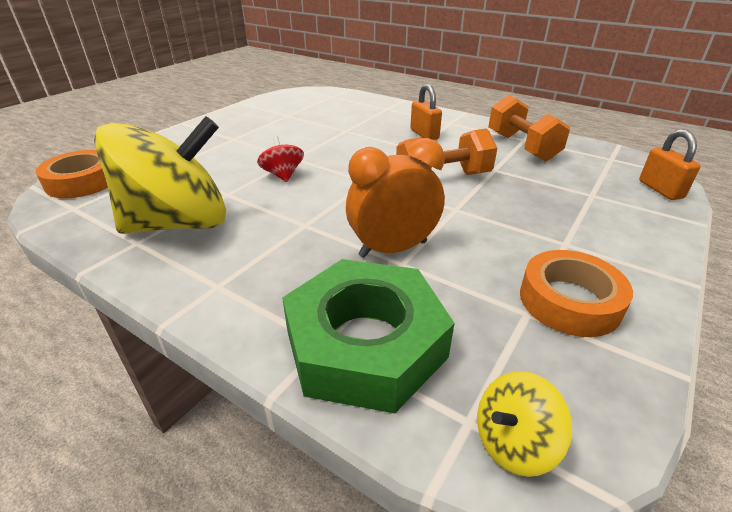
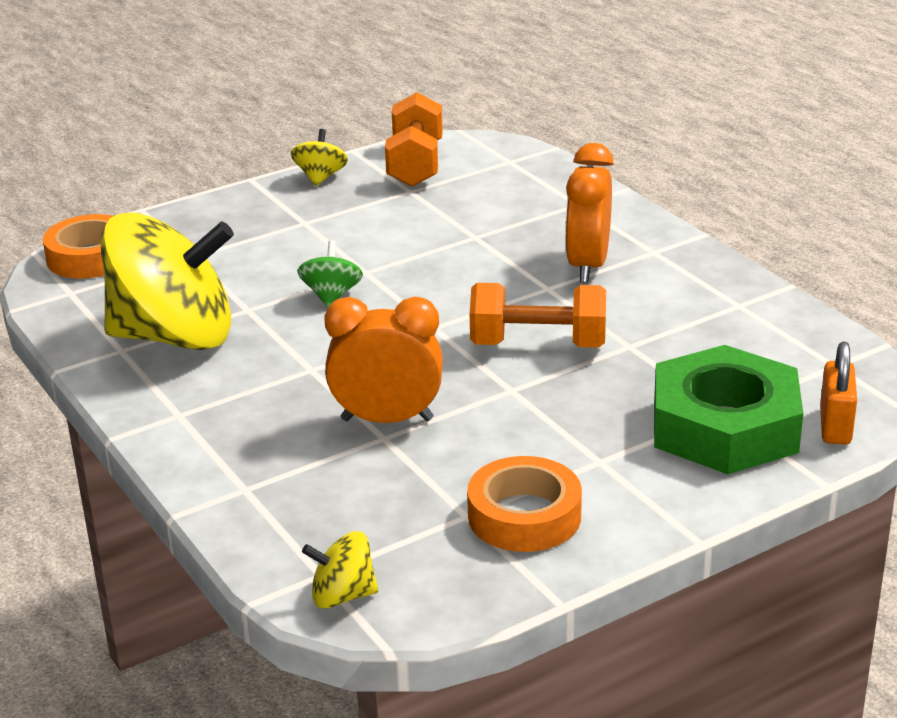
camera: 25 degrees right, 5 degrees down
red spinning top [257,136,304,182] -> green spinning top [297,241,363,307]
green nut [282,259,455,413] -> green nut moved to [654,345,803,474]
orange padlock [410,84,442,140] -> orange clock [565,143,614,283]
orange dumbbell [488,95,570,161] -> orange dumbbell moved to [385,92,443,187]
none -> yellow spinning top [291,129,348,186]

